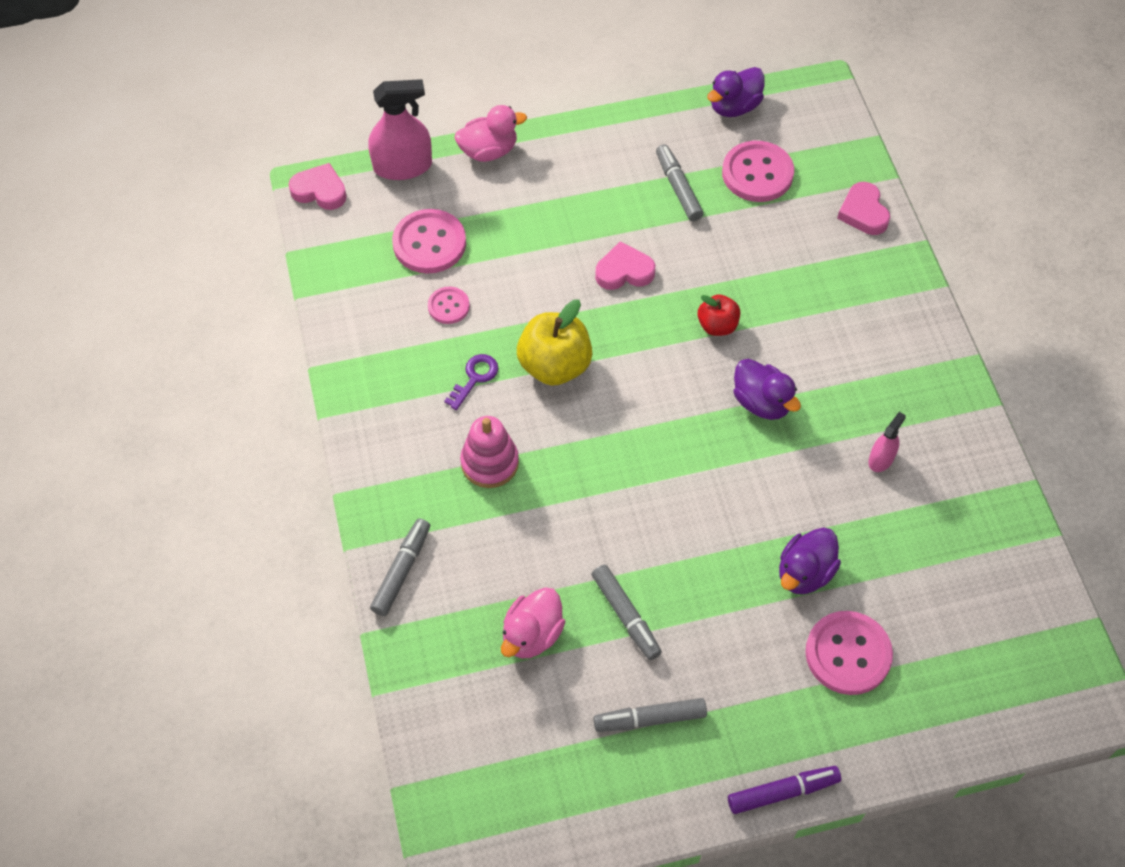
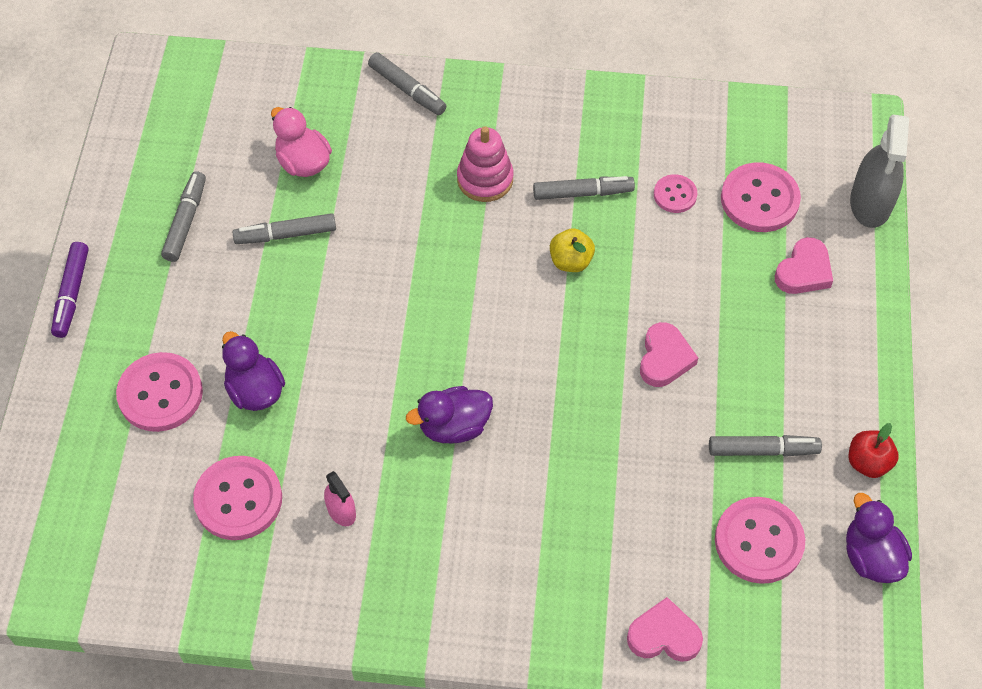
camera: 110 degrees right, 0 degrees up
pink heart [289,163,347,210] -> pink heart moved to [775,237,833,294]
pink spray bottle [368,79,432,180] -> grey spray bottle [850,114,909,228]
purple key [444,354,498,410] -> grey marker [533,176,635,200]
pink duck [455,105,527,162] -> none
yellow apple [517,299,593,386] -> yellow apple [550,228,595,272], size x0.58
red apple [698,294,740,336] -> red apple moved to [849,423,899,478]
none -> pink button [193,456,282,540]

